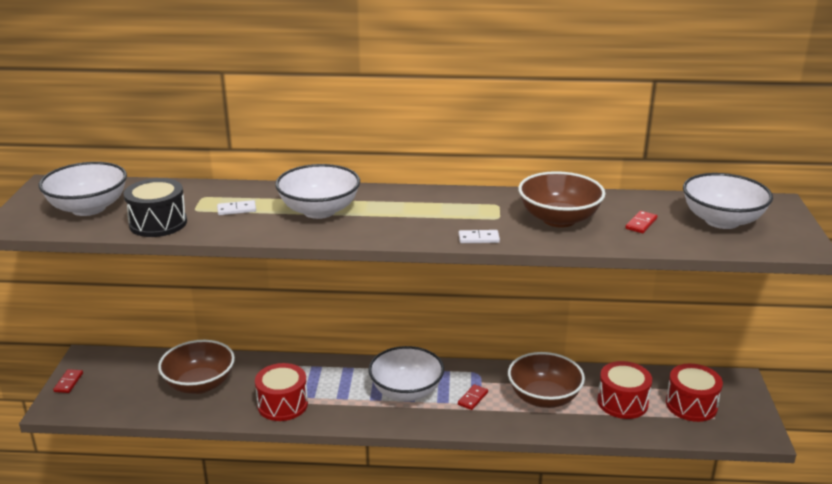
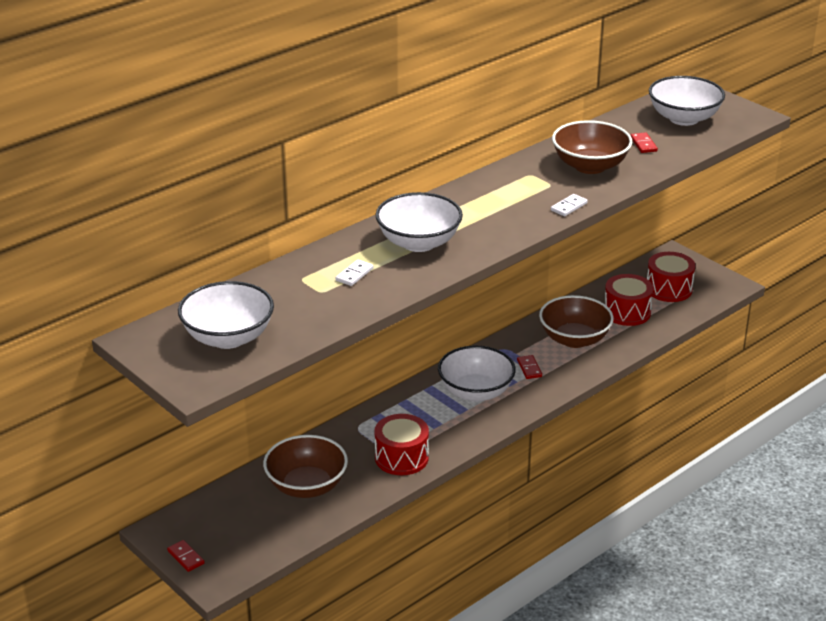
camera: 45 degrees left, 5 degrees up
black drum [123,178,187,237] -> none

